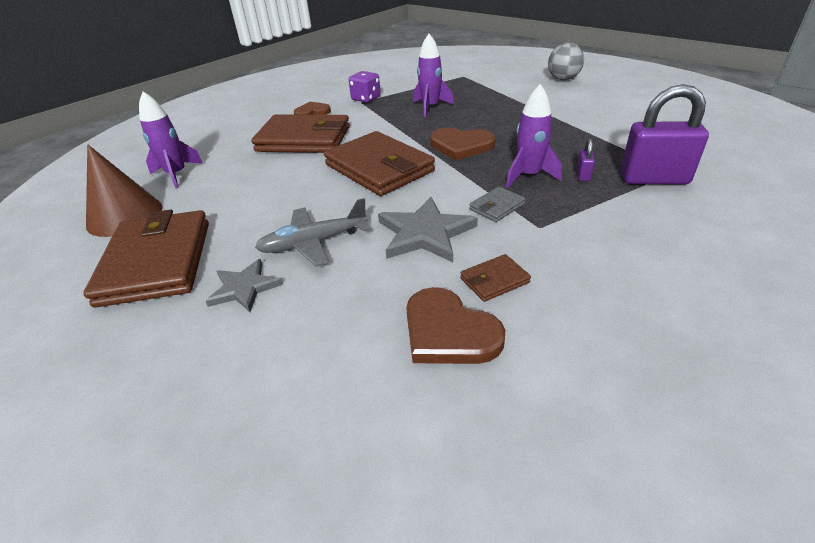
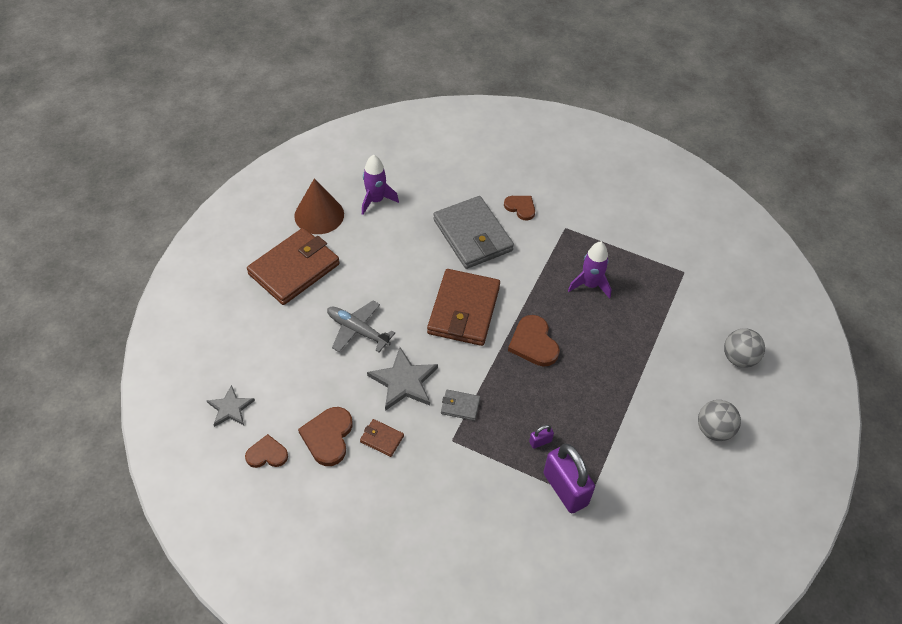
camera: 50 degrees right, 15 degrees up
grey star [206,259,283,312] -> grey star moved to [207,385,255,427]
brown wallet [251,115,350,153] -> grey wallet [433,196,514,269]
purple dice [349,71,381,103] -> none
purple rocket [506,84,562,188] -> none
none -> brown heart [245,434,288,468]
none -> grey ball [698,400,741,441]

